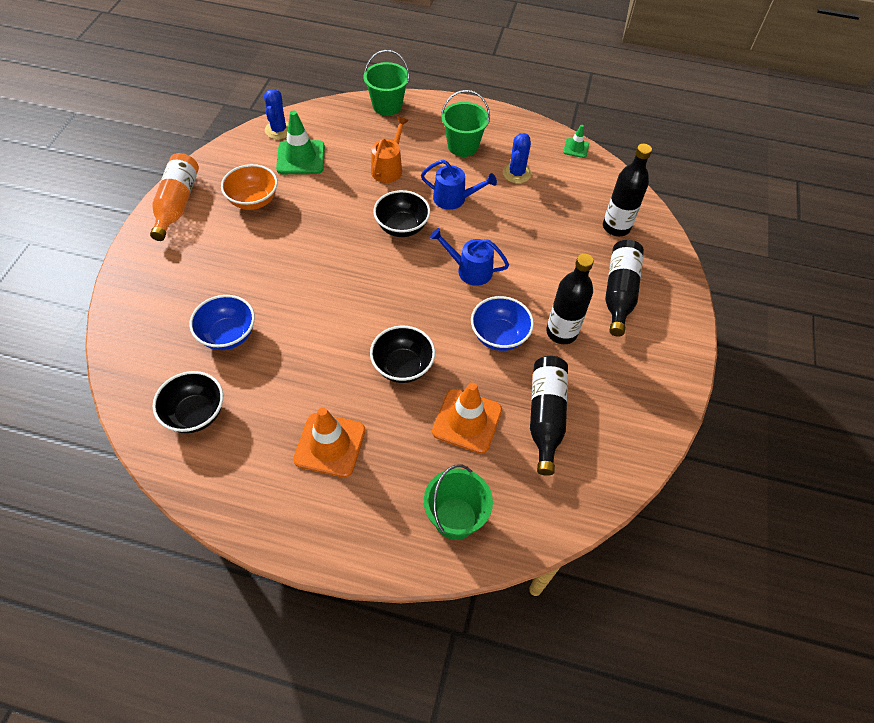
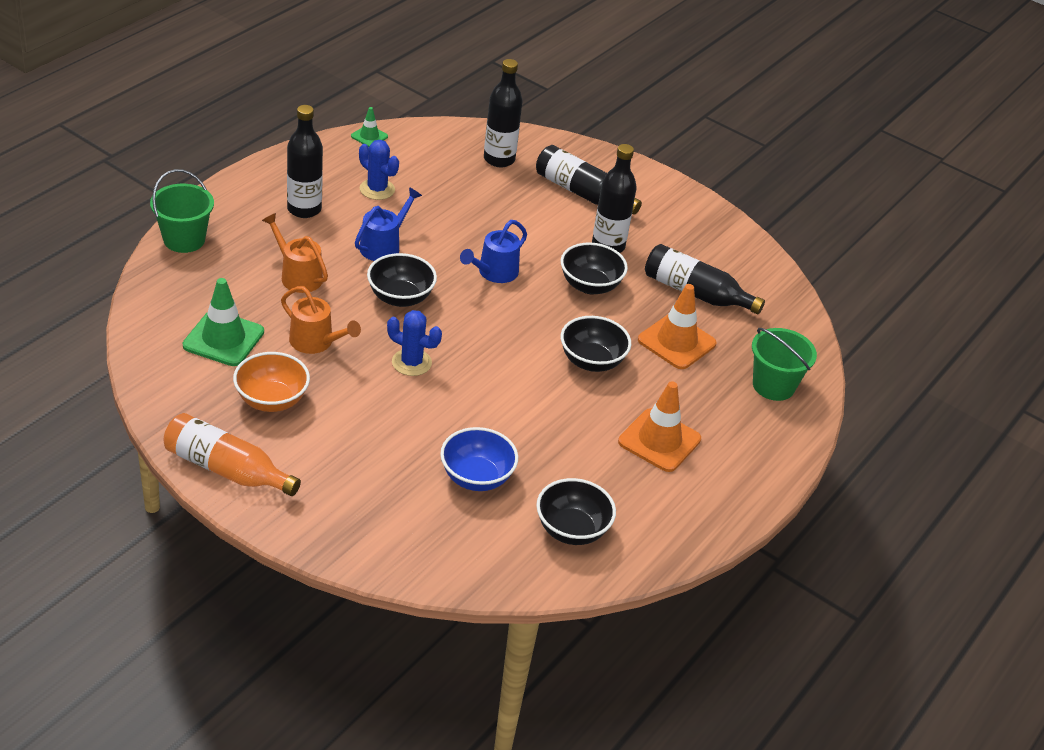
camera: 70 degrees left, 15 degrees down
blue cactus [264,89,289,139] -> blue cactus moved to [387,310,442,376]
green bucket [441,90,490,157] -> black bottle [287,105,323,218]
blue bowl [471,296,534,351] -> black bowl [561,242,628,294]
none -> orange watering can [281,286,361,354]

